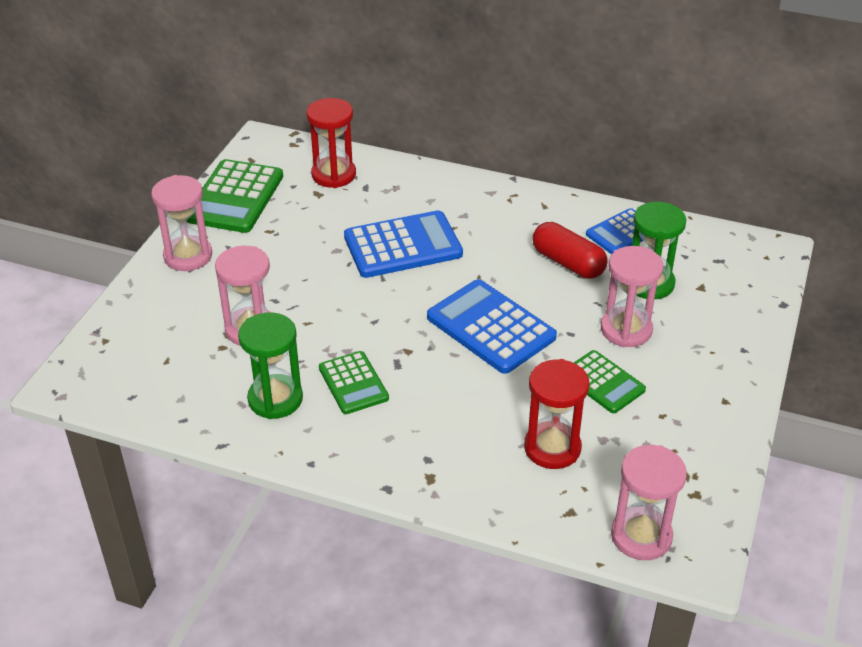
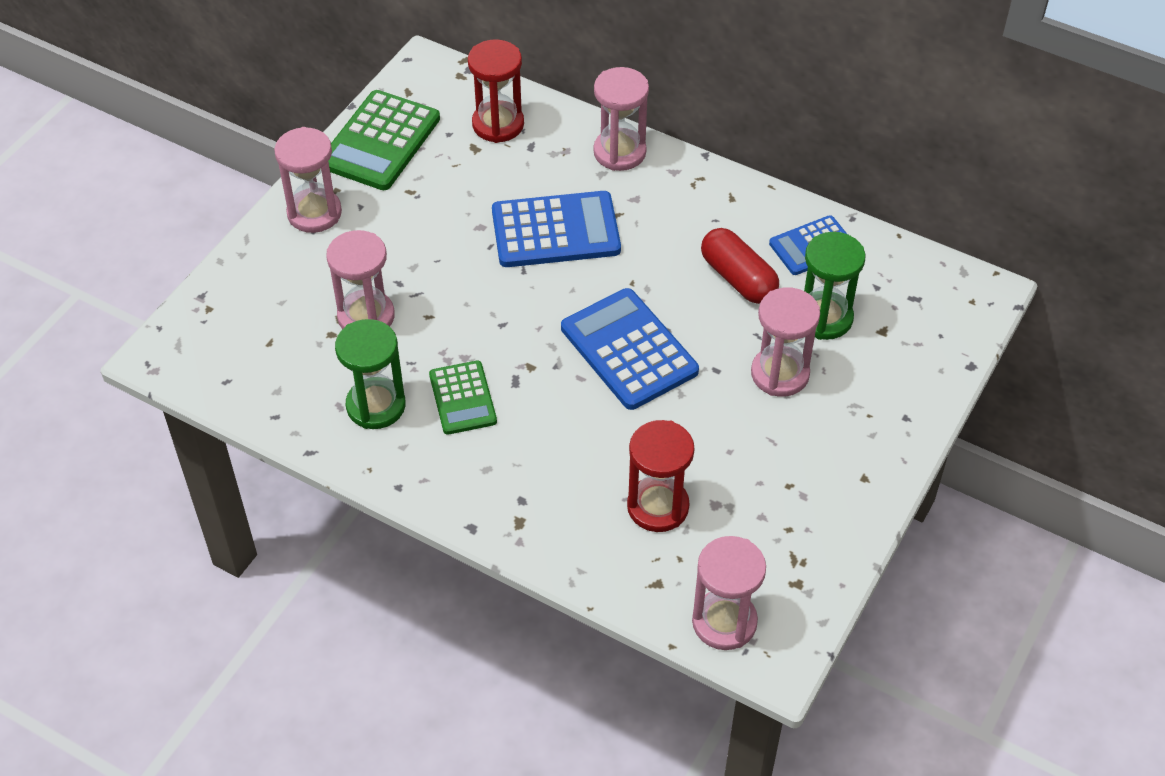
camera: 10 degrees right, 10 degrees up
green calculator [574,350,646,413] -> none
none -> pink hourglass [593,67,649,171]

